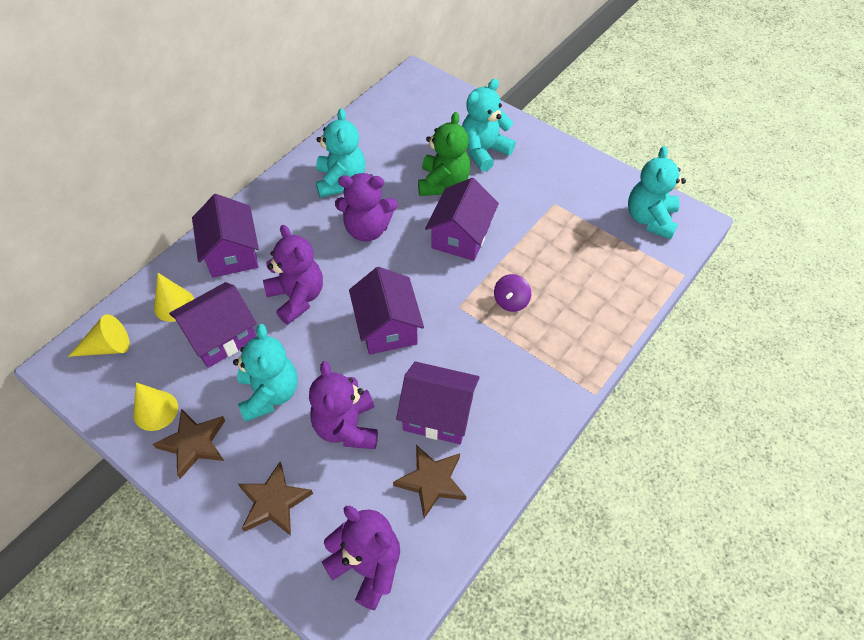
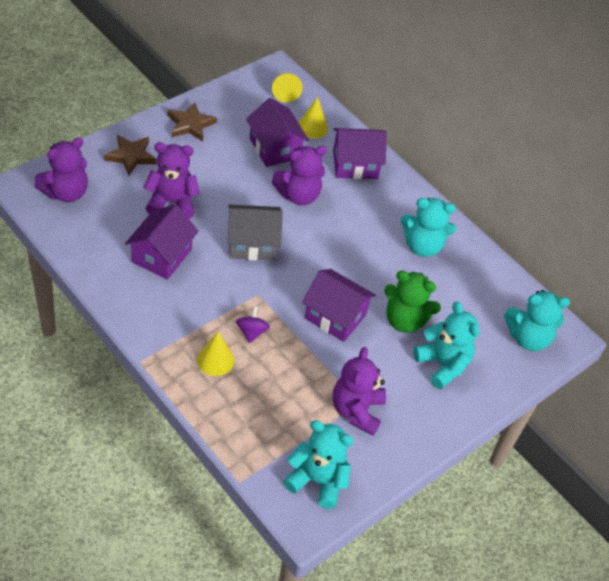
camera: 95 degrees right, 5 degrees down
yellow cone [133,383,178,431] -> yellow cone moved to [197,332,235,376]
turquoise teddy bear [233,324,298,422] -> turquoise teddy bear moved to [504,290,570,351]
purple teddy bear [335,173,398,242] -> purple teddy bear moved to [333,347,386,436]
purple house [349,267,424,355] -> grey house [228,204,283,261]
brown star [393,445,467,518] -> none
purple spinning top [494,274,531,312] -> purple spinning top turned 60 degrees clockwise [236,306,270,343]

